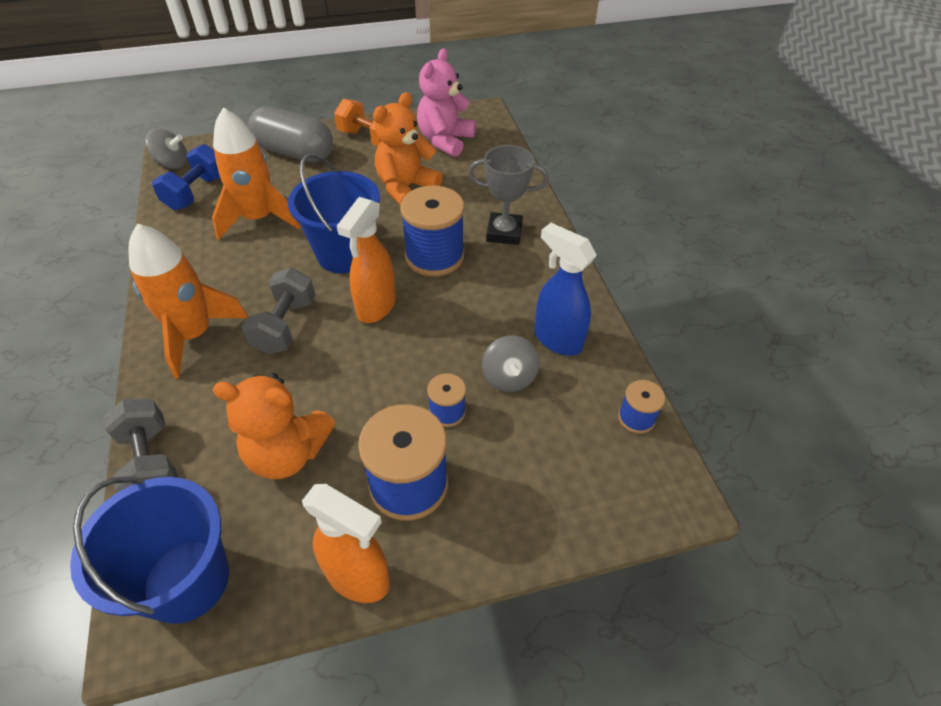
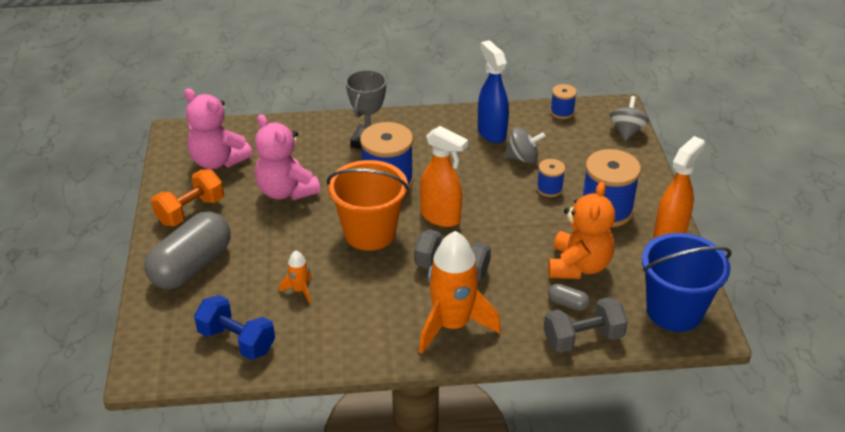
camera: 80 degrees left, 10 degrees down
grey spinning top [145,129,187,169] -> grey spinning top moved to [610,96,650,141]
orange rocket [212,107,301,240] -> orange rocket [279,251,312,303], size x0.45
blue bucket [288,153,380,273] -> orange bucket [327,160,409,251]
orange teddy bear [373,92,443,206] -> pink teddy bear [255,114,320,200]
blue spray bottle [534,223,597,356] -> blue spray bottle turned 105 degrees clockwise [478,40,509,143]
none -> grey capsule [548,284,590,311]

